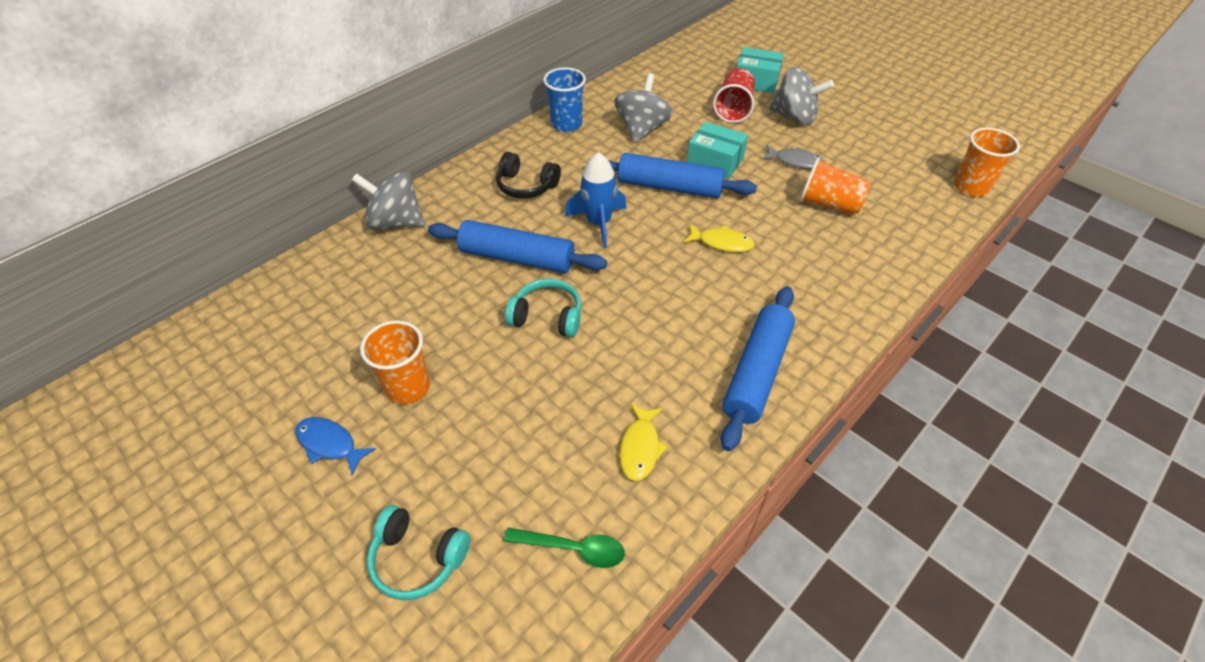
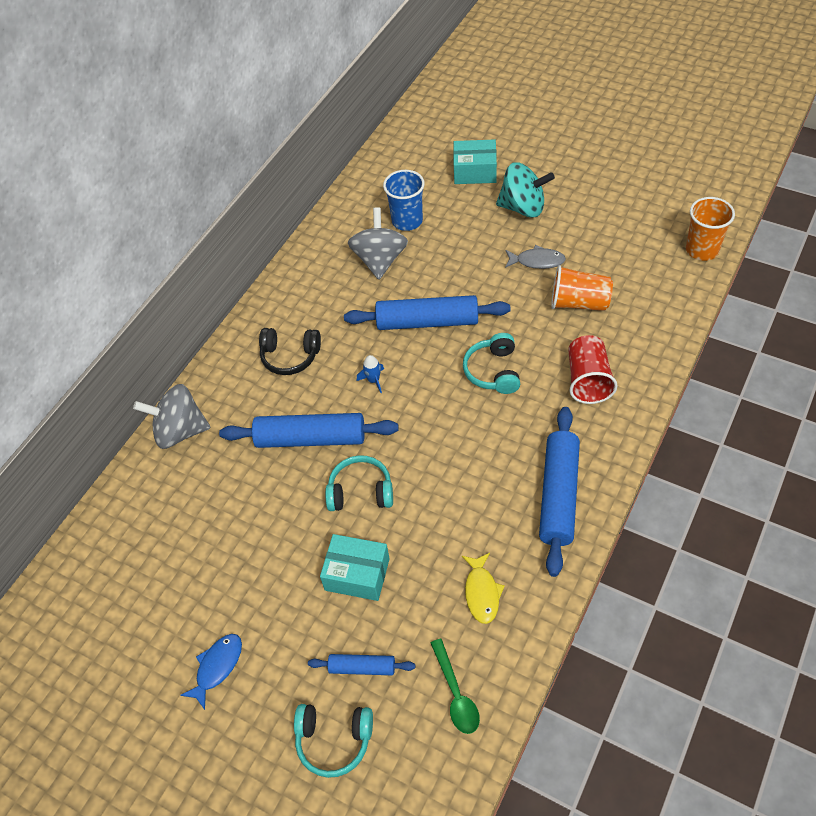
camera: 10 degrees left, 5 degrees up
blue fish [295,417,376,476] -> blue fish turned 105 degrees clockwise [180,634,242,710]
orange cup [360,320,430,405] -> none
green spoon [504,528,625,568] -> green spoon turned 75 degrees clockwise [431,639,480,734]
blue cup [543,67,586,132] -> blue cup moved to [383,170,425,231]
blue rocket [565,152,627,248] -> blue rocket [357,355,384,393], size x0.50
yellow fish [684,224,755,252] -> turquoise headphones [463,333,520,394]
turquoise box [687,122,748,179] -> turquoise box moved to [320,534,390,601]
red cup [713,68,755,123] -> red cup moved to [568,335,618,404]
grey spinning top [769,67,834,125] -> turquoise spinning top [496,162,555,218]
none -> blue rolling pin [308,654,415,675]

